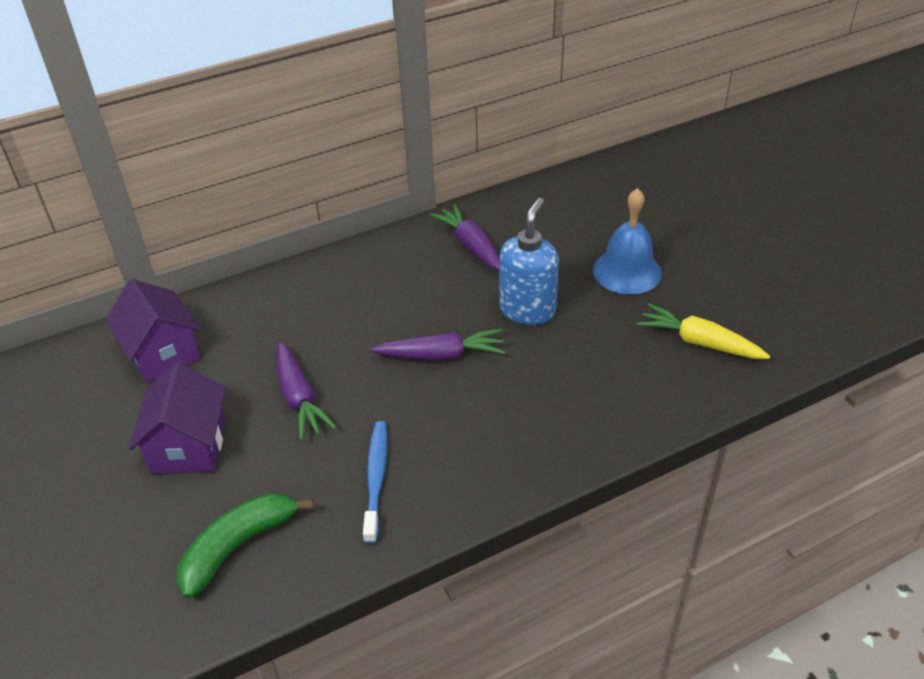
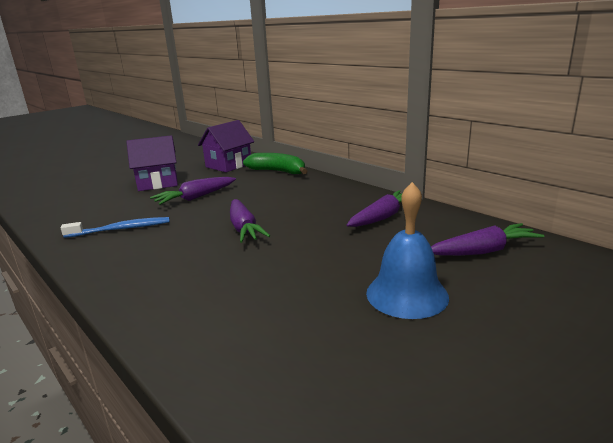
camera: 75 degrees right, 20 degrees down
green banana [177,493,314,599] -> green banana moved to [243,153,307,174]
blue soap dispenser [500,198,559,325] -> none
yellow carrot [637,304,770,359] -> none
none -> purple carrot [431,223,544,256]

